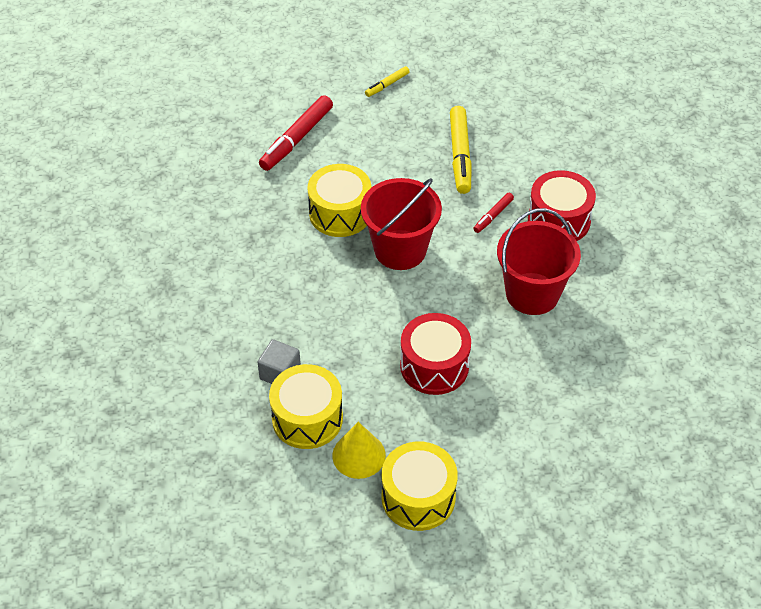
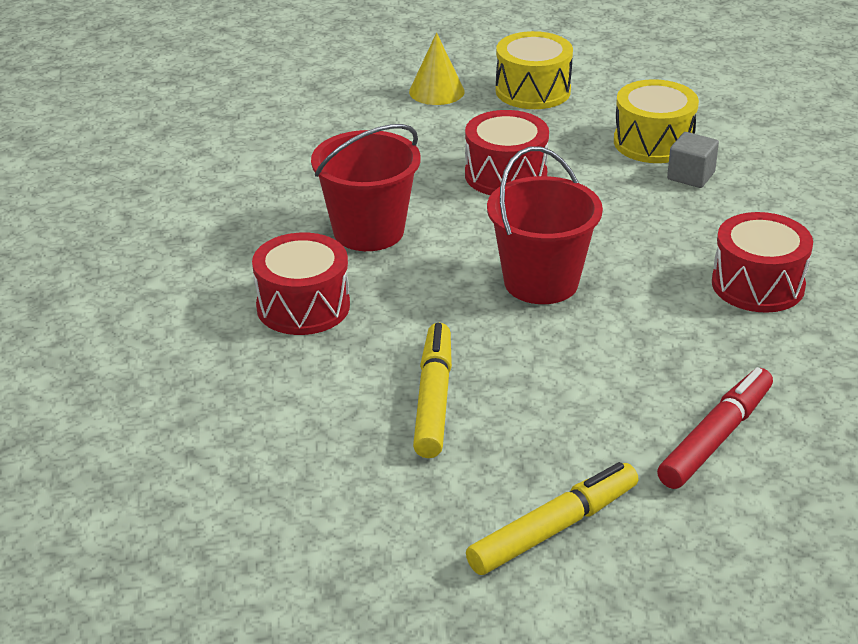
camera: 175 degrees left, 15 degrees down
yellow drum [307,164,371,237] -> none
yellow cone [332,422,386,479] -> yellow cone moved to [409,33,465,105]
yellow marker [365,66,410,97] -> yellow marker [466,462,638,575], size x1.93
red marker [473,193,514,233] -> none
none -> red drum [712,212,813,313]

